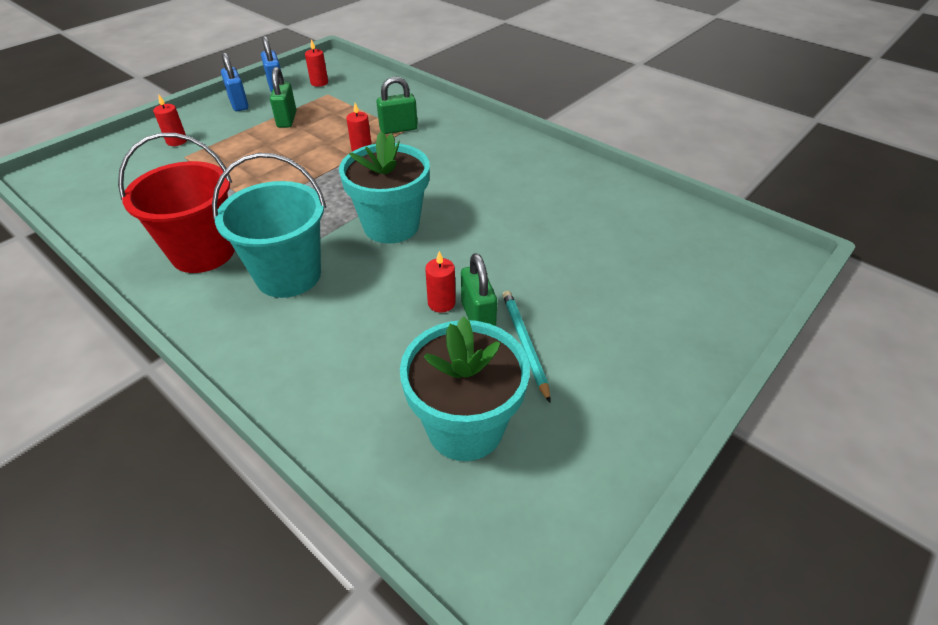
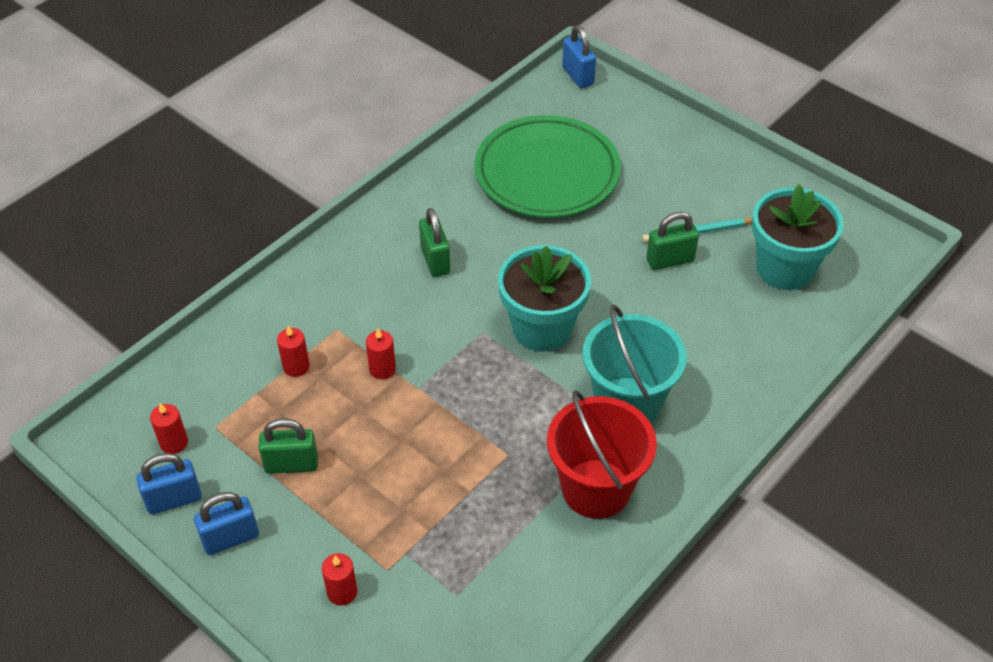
camera: 90 degrees left, 5 degrees up
green padlock [376,76,418,134] -> green padlock moved to [419,208,450,277]
red candle [425,251,456,313] -> red candle moved to [277,326,310,377]
none -> green plate [474,115,621,218]
none -> blue padlock [562,25,596,88]

